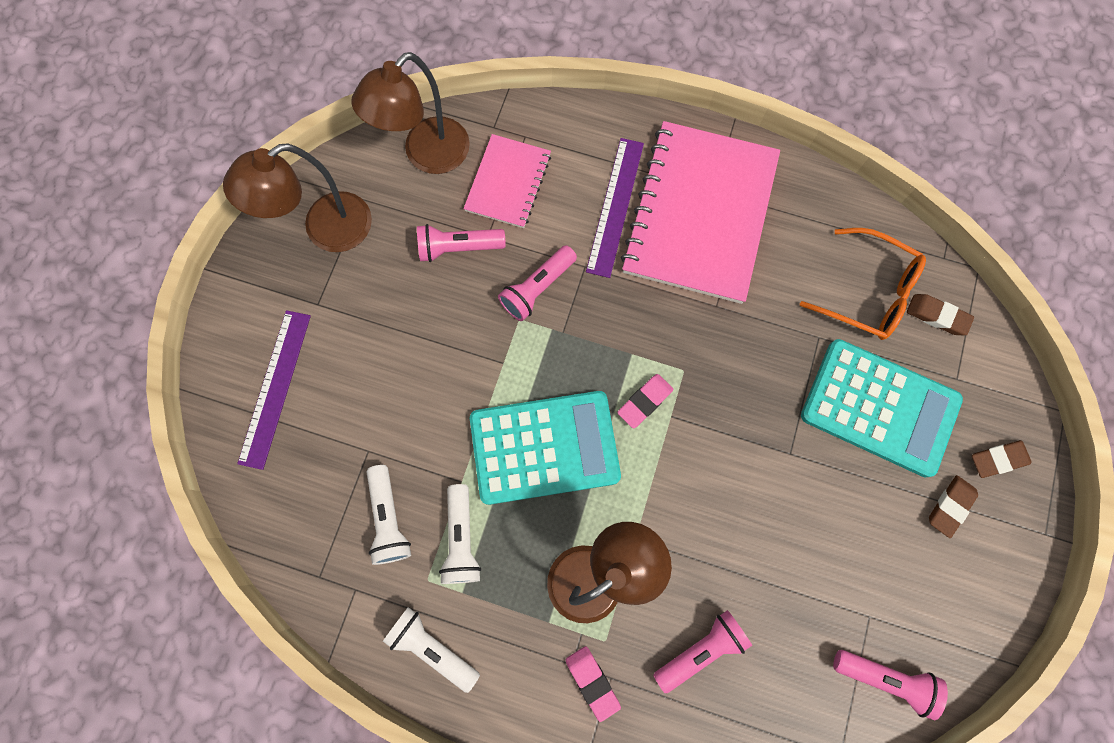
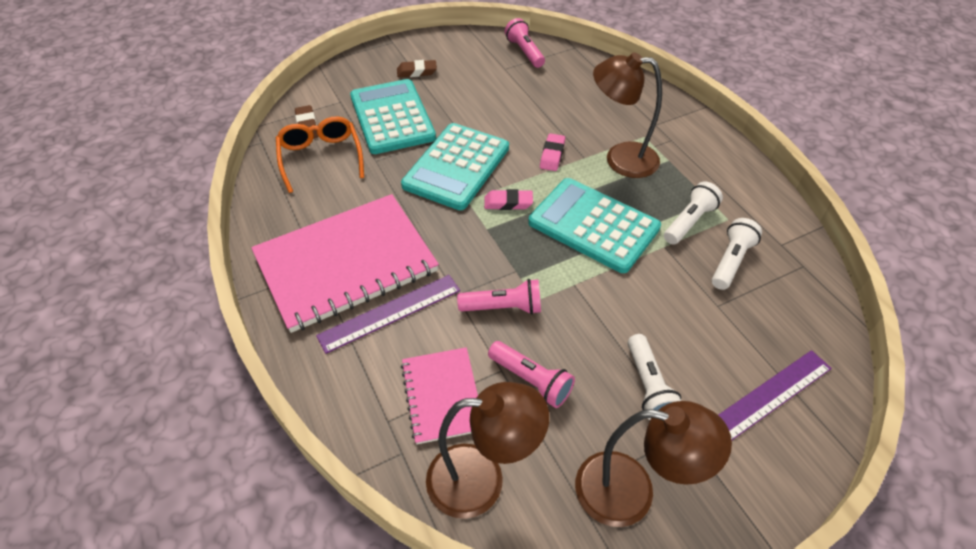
camera: 135 degrees left, 25 degrees down
white flashlight [383,607,480,693] -> white flashlight moved to [627,334,681,420]
pink notebook [463,134,551,228] -> pink notebook turned 75 degrees counterclockwise [401,347,478,445]
pink eraser [566,646,621,722] -> pink eraser moved to [540,133,565,171]
pink flashlight [653,610,752,693] -> none
brown eraser [972,440,1032,478] -> none
none -> turquoise calculator [401,123,509,210]

